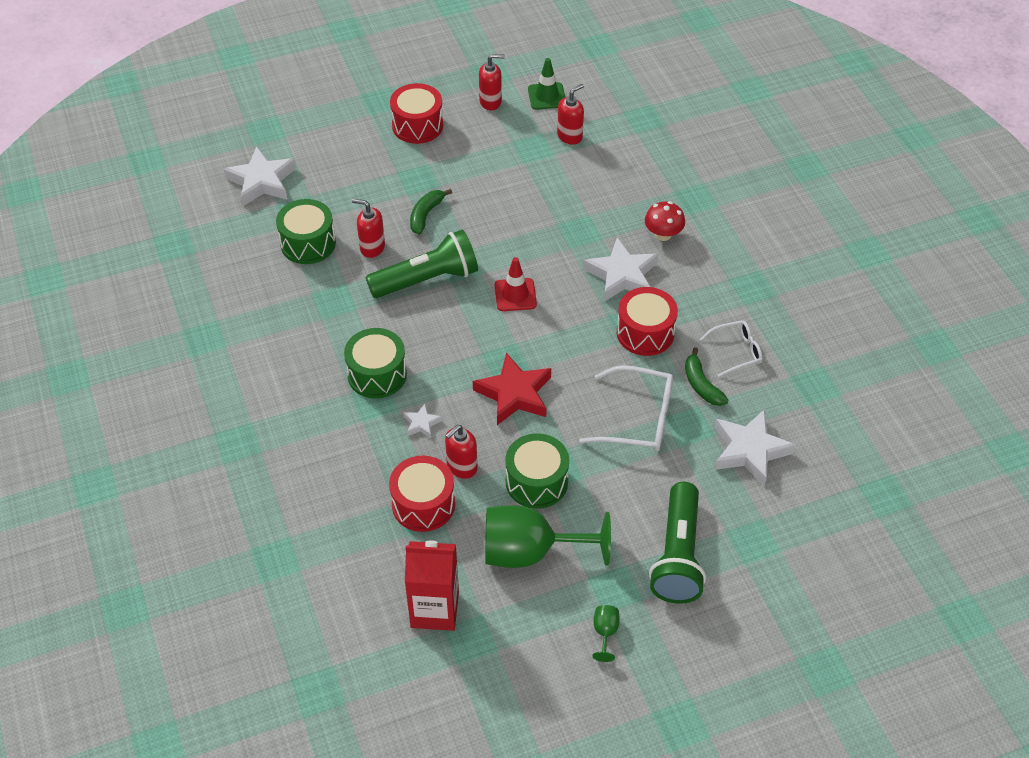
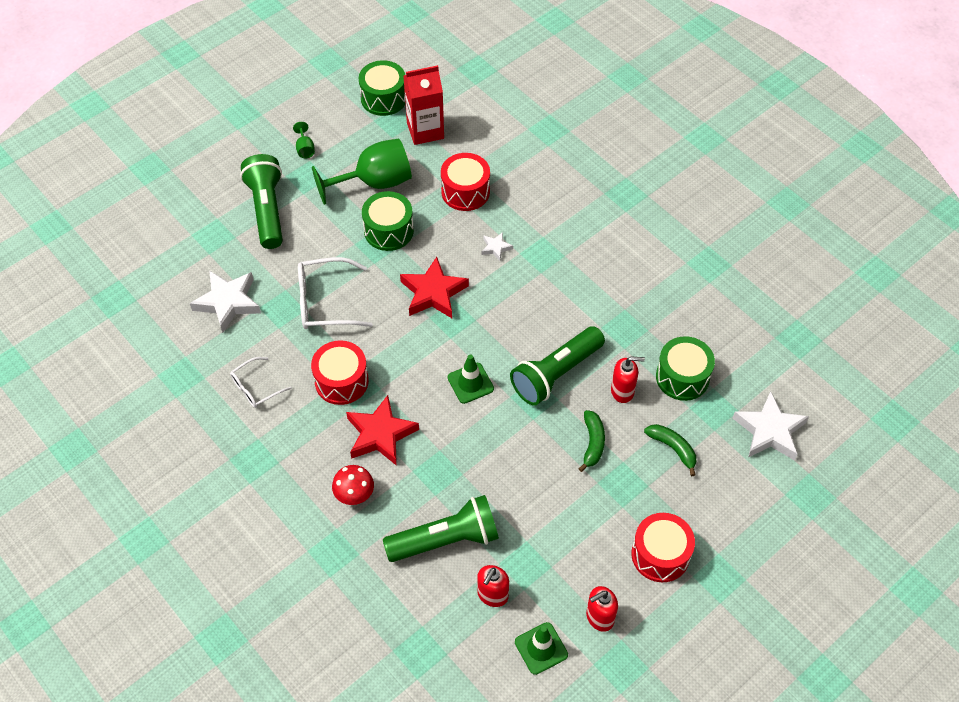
camera: 160 degrees right, 5 degrees up
green drum [344,328,407,399] -> green drum moved to [359,60,405,116]
red soap dispenser [445,425,478,479] -> none
red traffic cone [495,257,537,311] -> green traffic cone [448,354,494,404]
white star [583,238,658,301] -> red star [346,395,419,466]
green banana [685,347,729,406] -> green banana moved to [644,424,696,476]
none -> green flashlight [383,495,499,562]

